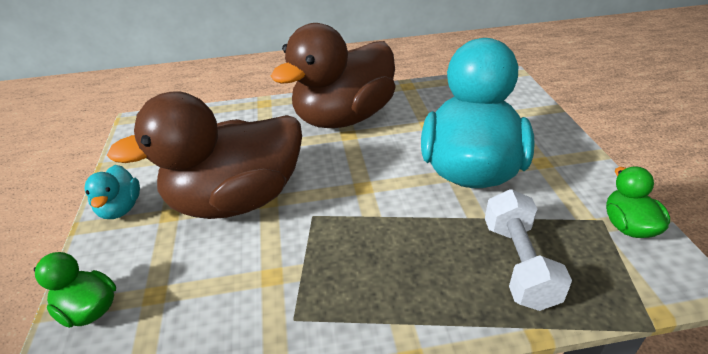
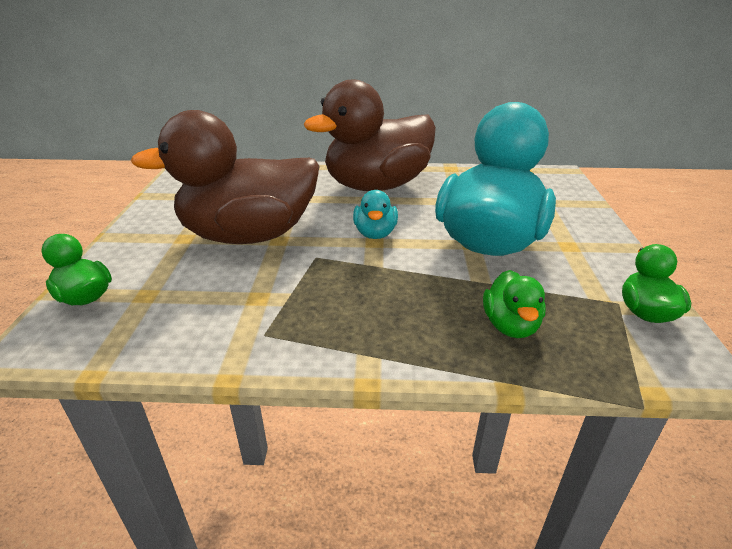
camera: 10 degrees right, 5 degrees down
turquoise duck [84,165,140,219] -> turquoise duck moved to [353,190,398,239]
white dumbbell [485,189,572,311] -> green duck [483,270,546,338]

